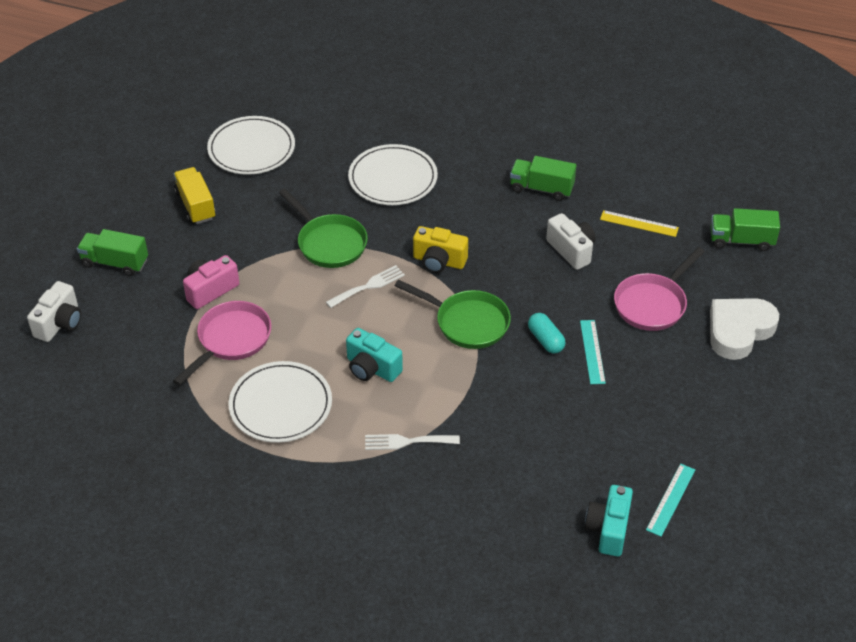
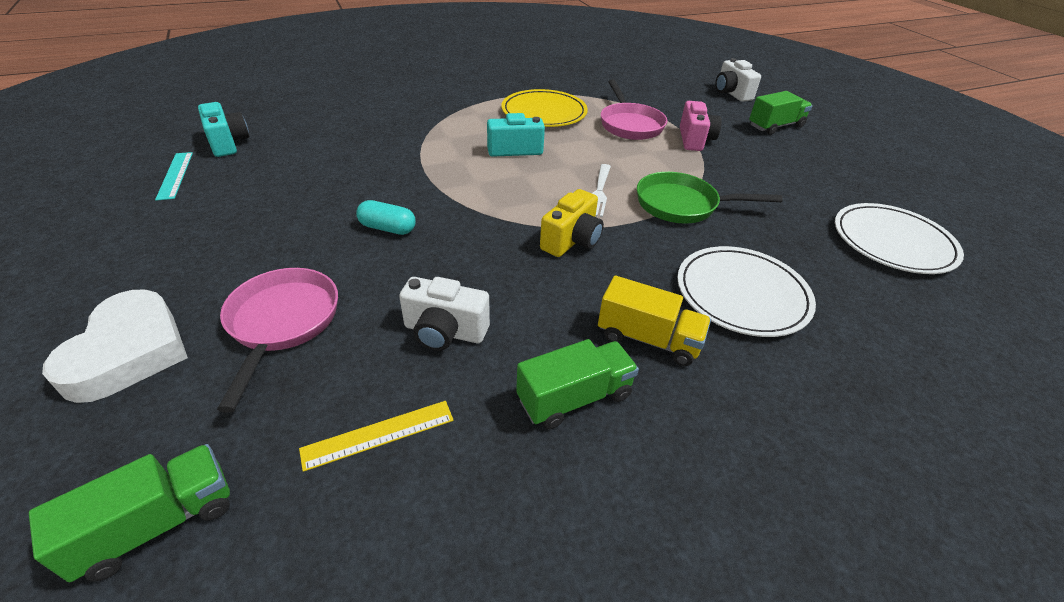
camera: 135 degrees right, 5 degrees down
yellow truck [174,167,216,224] -> yellow truck moved to [598,276,711,366]
white plate [229,361,332,443] -> yellow plate [501,89,588,127]
white fork [365,434,460,450] -> none
green pan [395,280,511,349] -> none
yellow camera [413,226,468,273] -> yellow camera turned 150 degrees clockwise [540,189,604,257]
turquoise ruler [580,320,606,384] -> none

